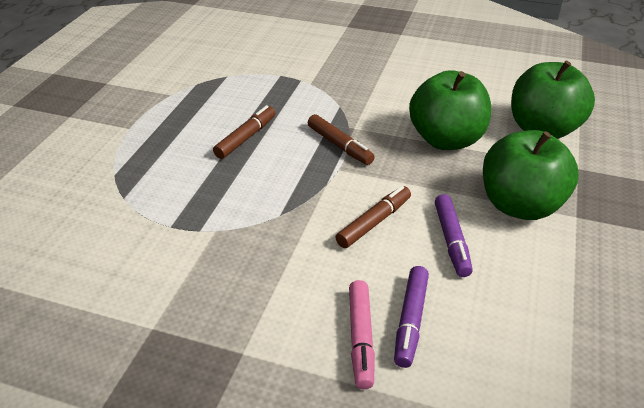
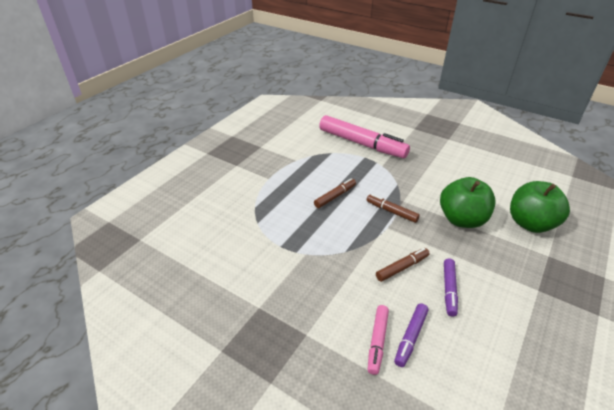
camera: 15 degrees right, 0 degrees up
brown marker [308,114,375,165] -> brown marker turned 150 degrees clockwise [367,194,420,223]
green apple [483,130,579,220] -> none
none -> pink marker [319,115,410,158]

